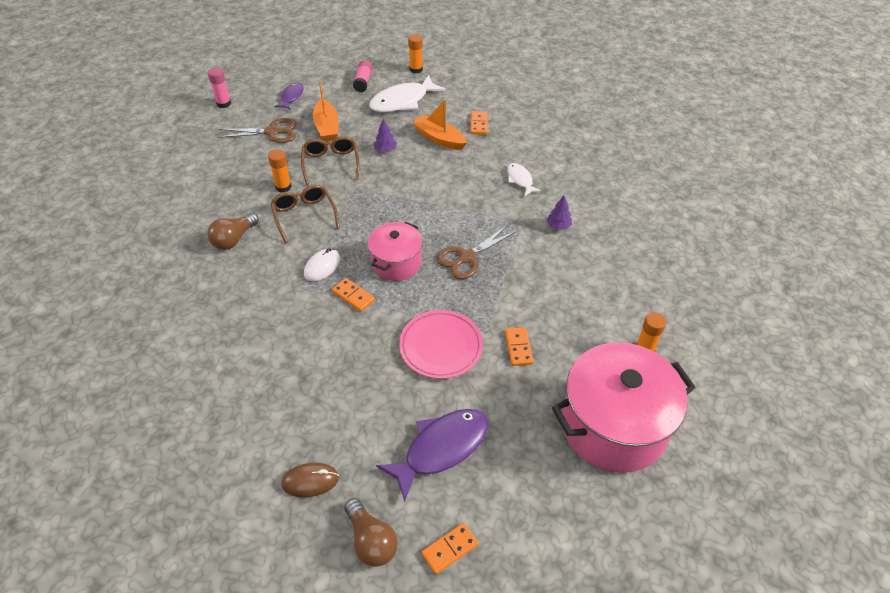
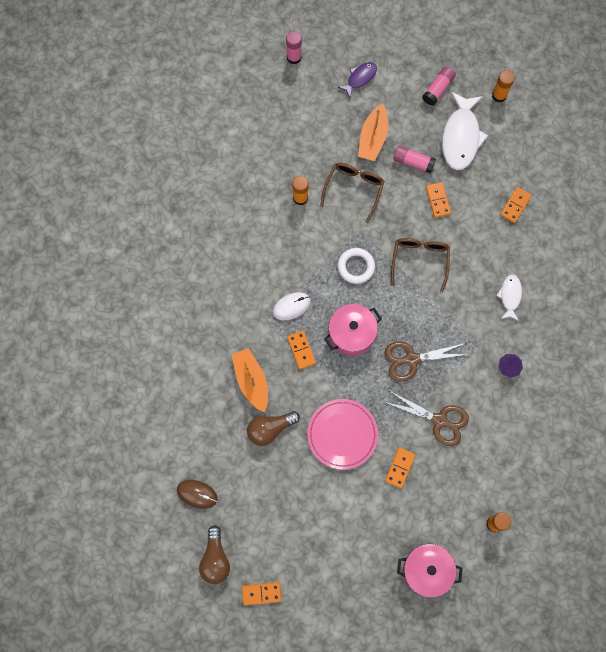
camera: 30 degrees right, 25 degrees up
brown light bulb [207,213,259,250] -> brown light bulb moved to [247,411,300,446]
brown scissors [218,118,297,143] -> brown scissors moved to [384,391,469,446]
brown glasses [270,185,340,243] -> brown glasses moved to [391,238,450,292]
white fish [369,75,446,112] -> white fish turned 75 degrees counterclockwise [442,91,488,170]
purple tree [374,119,397,152] -> none
purple fish [376,409,488,502] -> none
orange boat [413,99,467,150] -> orange boat moved to [232,348,268,412]
pink pot [552,342,696,473] -> pink pot [397,544,463,598], size x0.56
none -> white ring [338,248,375,284]
none -> pink glue stick [393,146,436,173]
none -> orange domino [426,182,451,218]

